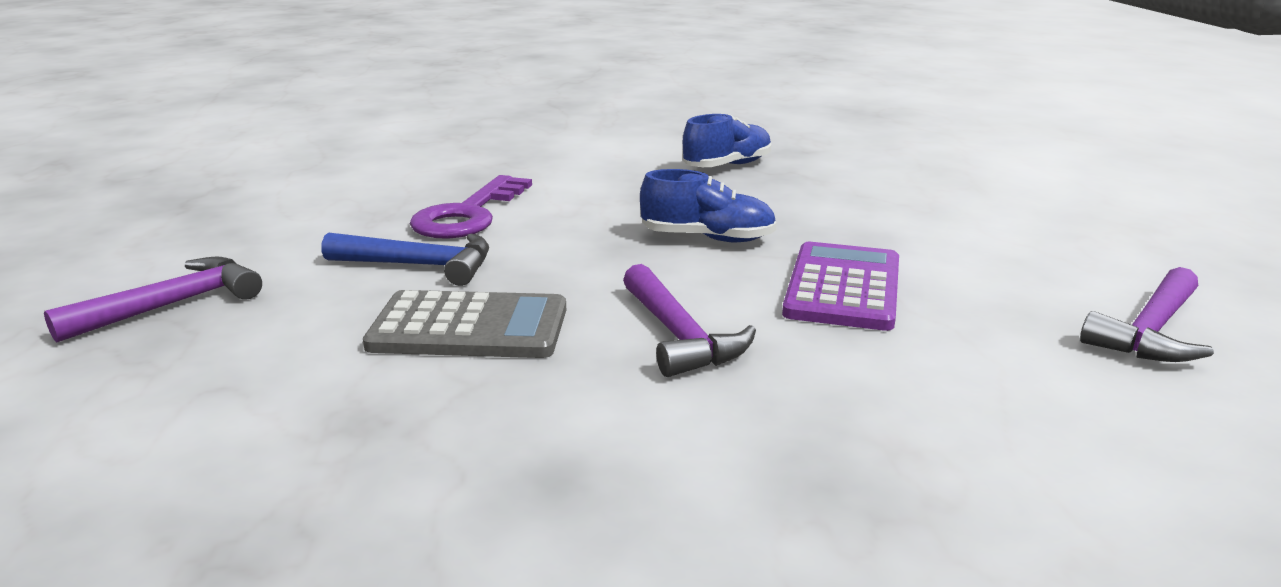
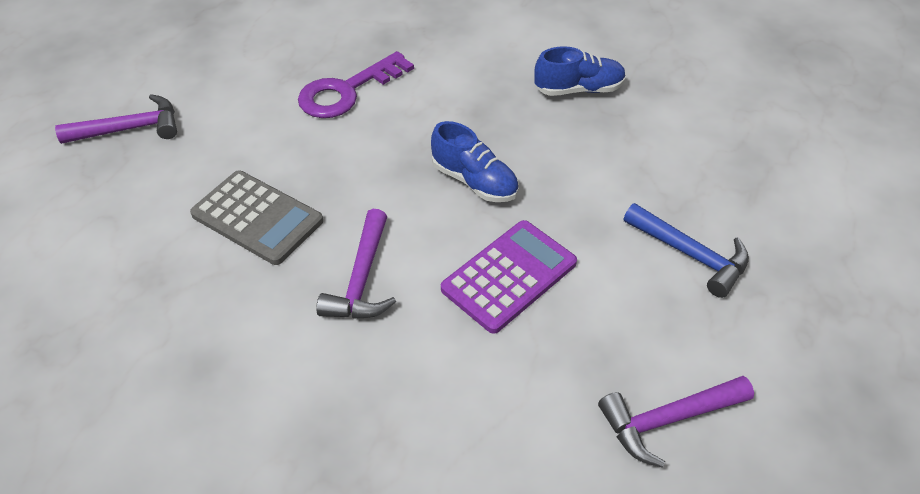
camera: 30 degrees right, 25 degrees up
blue hammer [321,232,489,286] -> blue hammer moved to [624,203,749,298]

